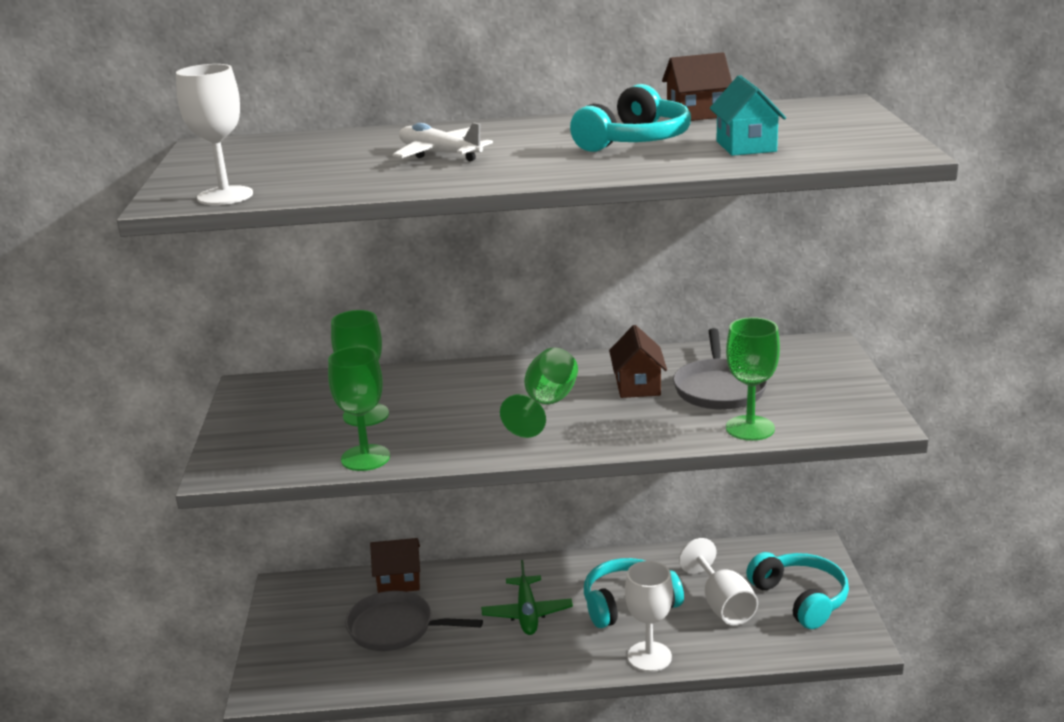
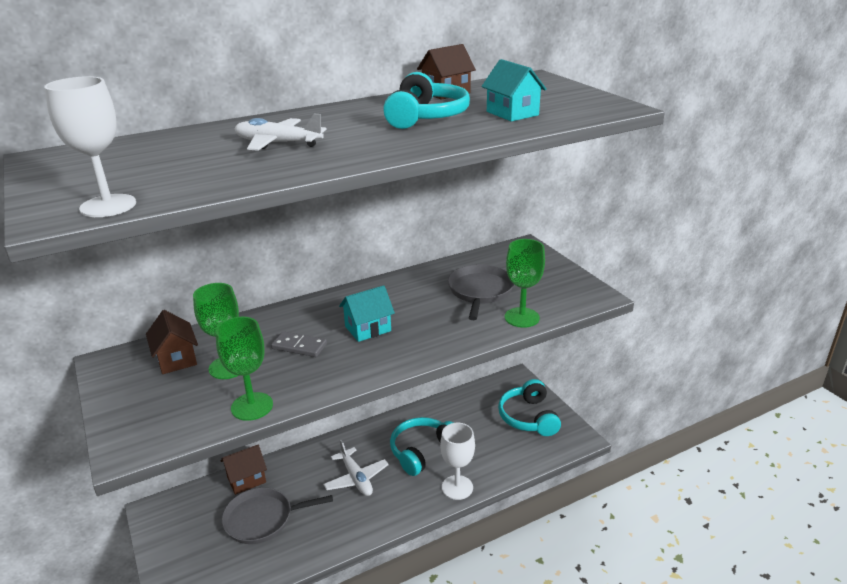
camera: 25 degrees left, 5 degrees up
green plane [481,560,573,635] -> white plane [323,440,389,496]
green goblet [500,347,578,438] -> turquoise house [339,285,395,342]
brown house [609,325,667,398] -> brown house moved to [146,310,198,374]
grey pan [673,328,768,410] -> grey pan turned 150 degrees counterclockwise [448,264,514,320]
white goblet [679,538,758,625] -> none
turquoise headphones [746,552,849,629] -> turquoise headphones turned 135 degrees counterclockwise [498,379,561,436]
none -> grey domino [271,331,327,357]

